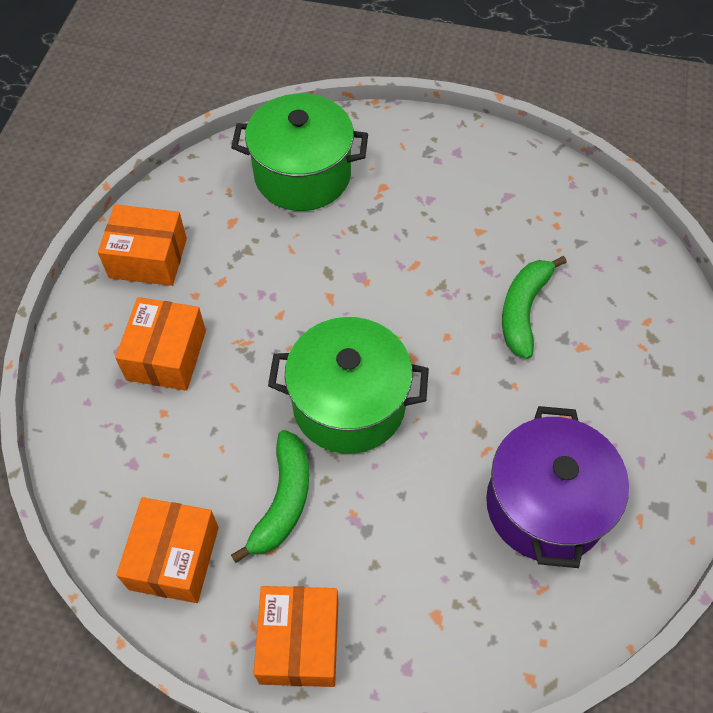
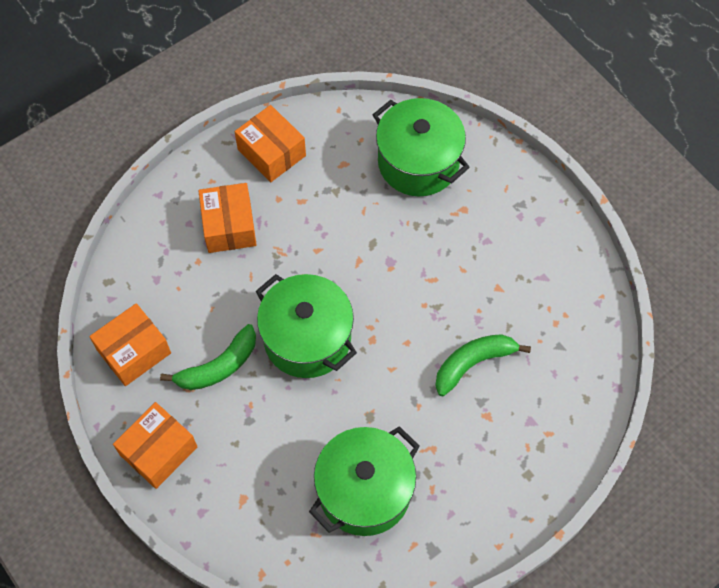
camera: 40 degrees right, 5 degrees up
orange box [115,297,206,391] -> orange box turned 60 degrees counterclockwise [198,183,257,253]
purple pot [486,406,629,568] -> green pot [309,426,420,536]

